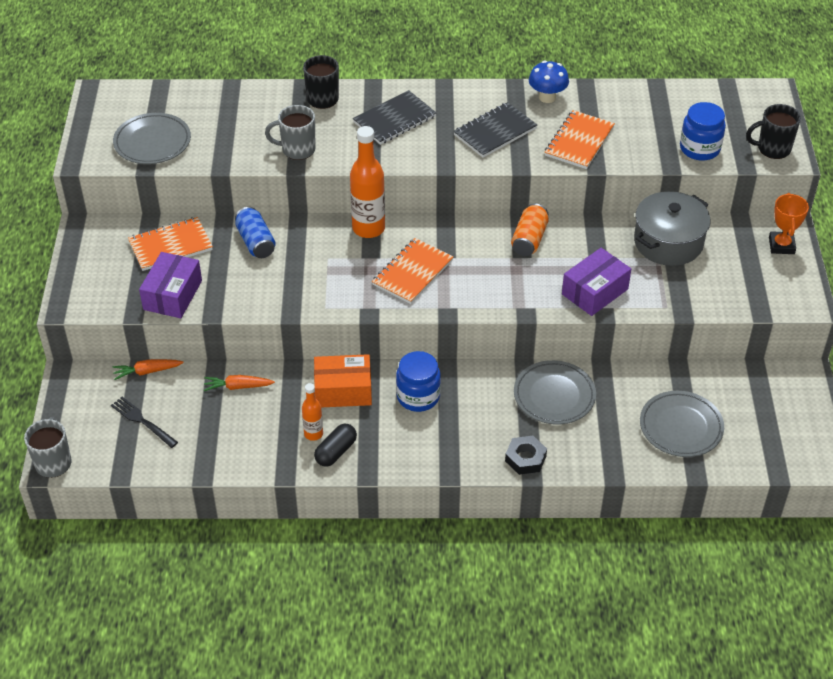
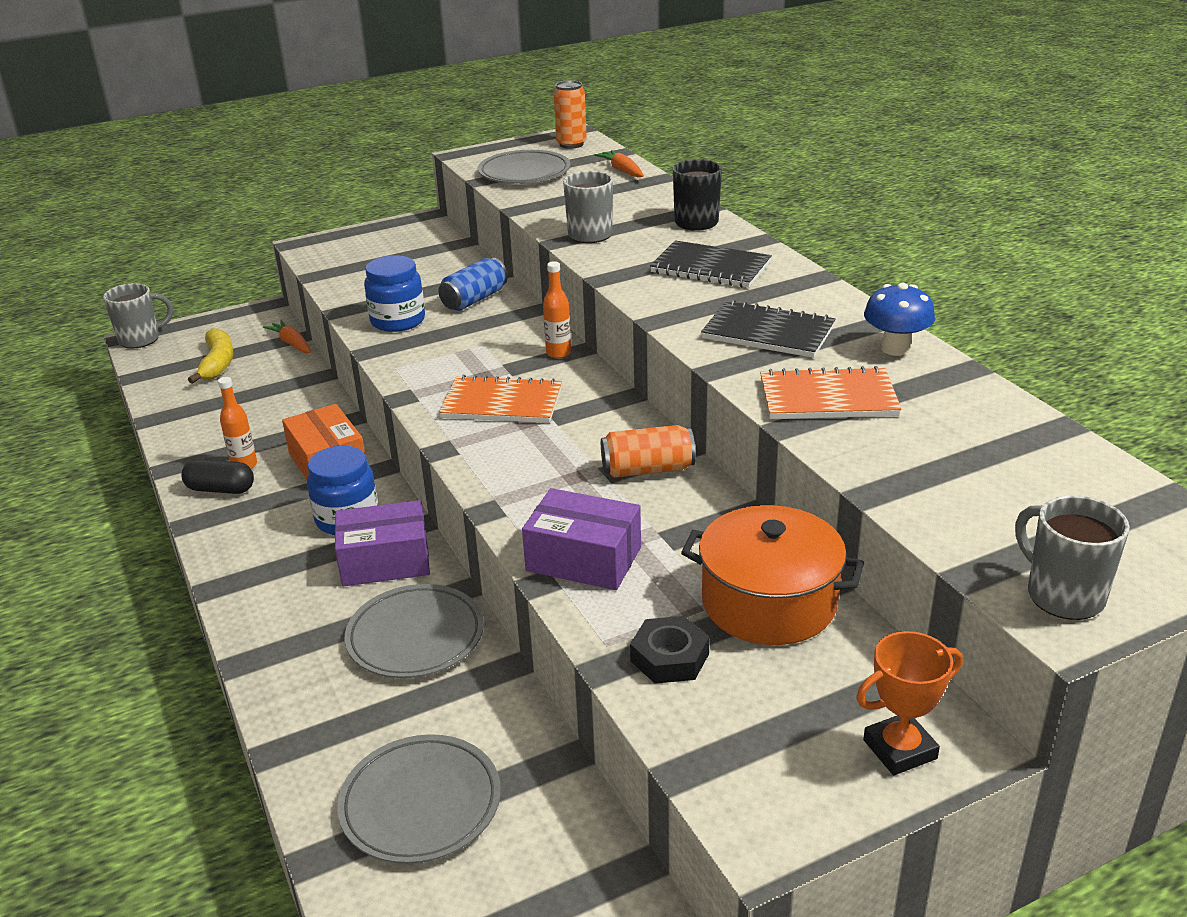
camera: 65 degrees right, 15 degrees down
black fork [111,397,178,448] -> yellow banana [188,328,234,384]
orange notebook [128,217,213,271] -> none
purple box [139,252,202,318] -> purple box moved to [335,500,430,586]
orange carrot [204,375,275,391] -> orange carrot moved to [594,150,644,177]
orange bottle [350,126,385,238] -> orange bottle [543,261,571,358], size x0.54
black nut [505,436,547,475] -> black nut moved to [630,616,709,684]
grey pot [634,191,710,266] -> orange pot [681,505,864,645]
blue jar [680,102,726,160] -> blue jar moved to [364,255,425,332]
black mug [746,104,801,159] -> grey mug [1015,495,1130,620]
none -> orange can [554,80,587,149]

